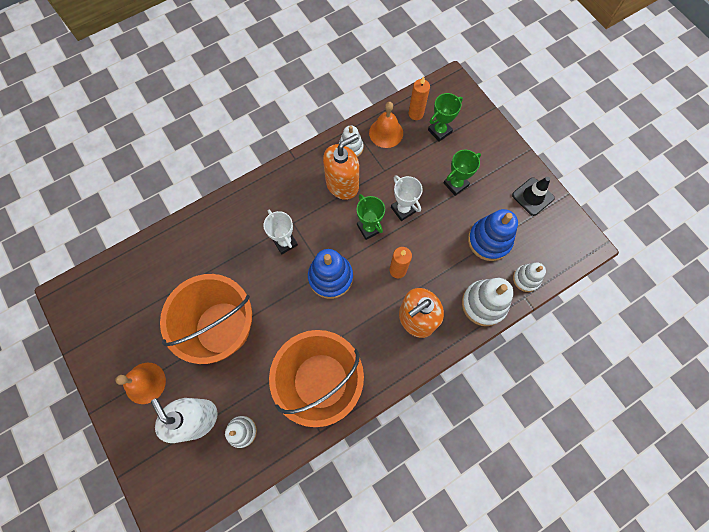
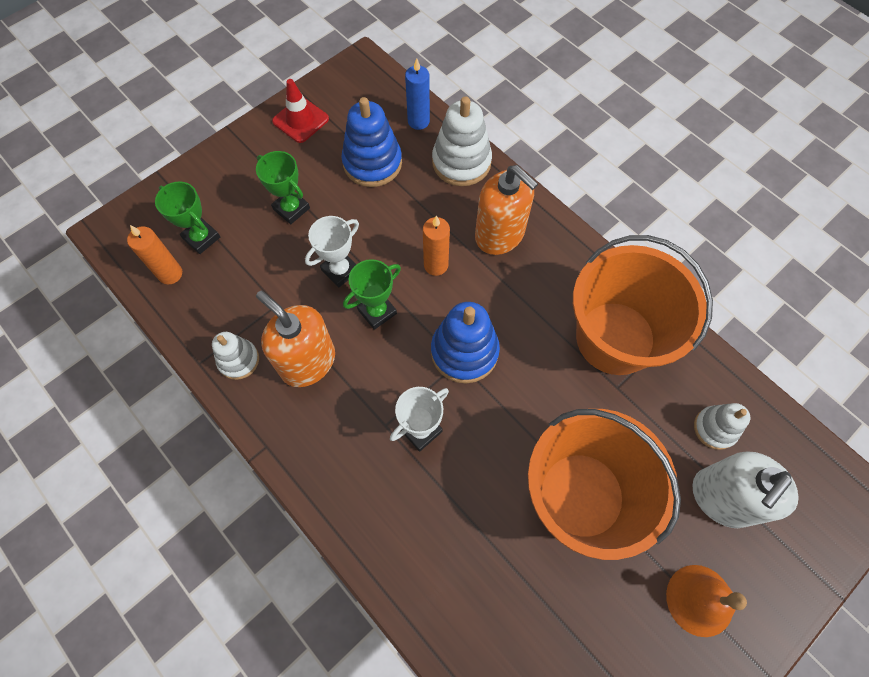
camera: 100 degrees left, 5 degrees down
orange bell [369,102,403,148] -> none
black traffic cone [512,177,555,216] -> red traffic cone [272,79,329,143]
white stacking toy [513,263,546,292] -> blue candle [405,58,430,130]

